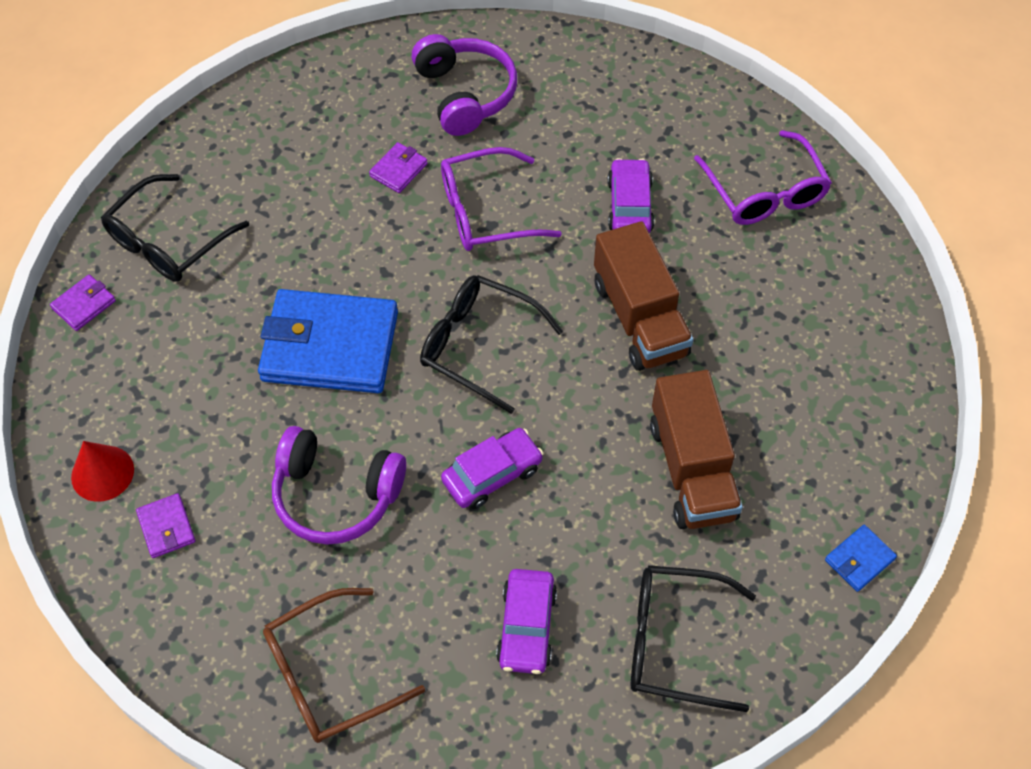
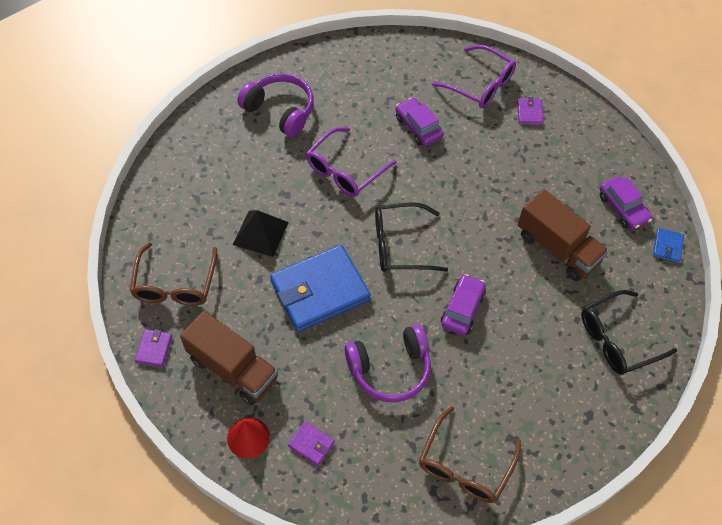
camera: 35 degrees left, 0 degrees up
black glasses [101,174,249,282] -> brown glasses [130,242,217,306]
purple wallet [369,142,428,193] -> purple wallet moved to [517,97,544,125]
purple car [496,569,557,674] -> purple car moved to [599,176,652,230]
brown truck [594,221,693,371] -> brown truck moved to [180,311,278,405]
none -> black pyramid [233,210,289,257]

